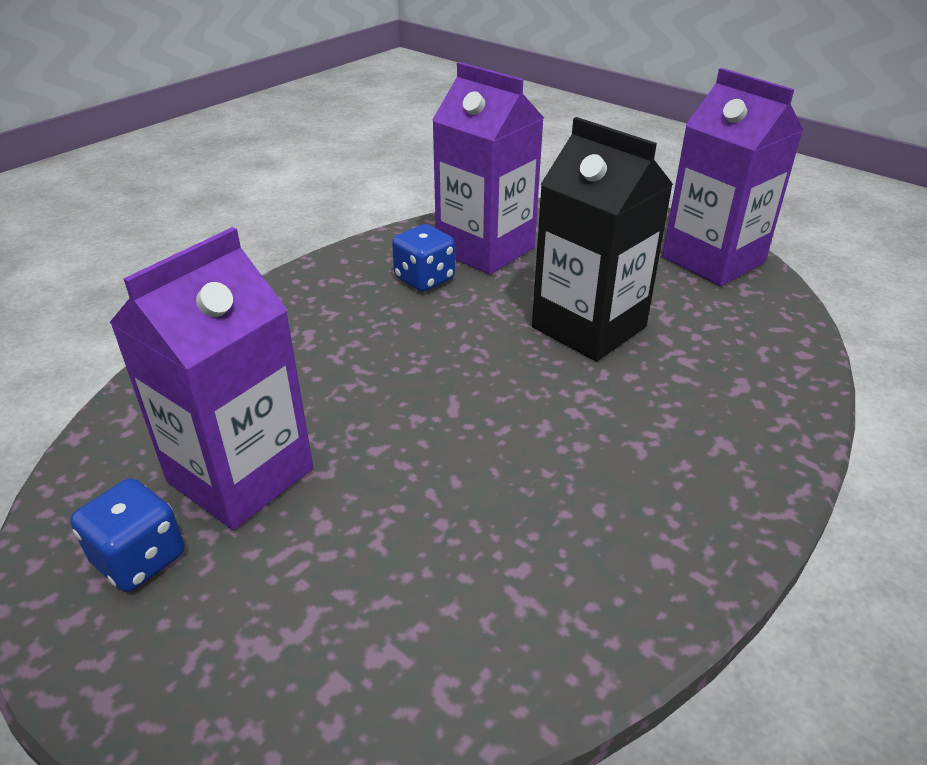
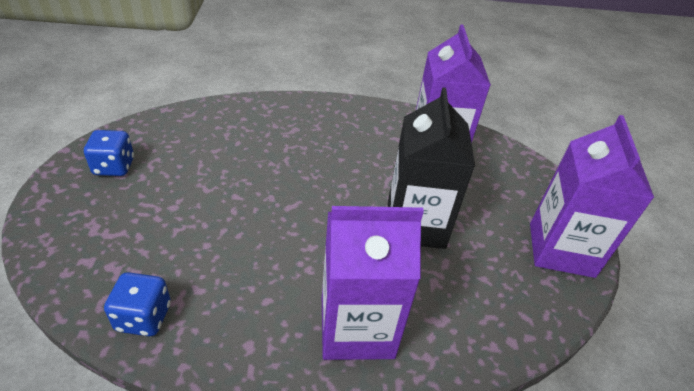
camera: 45 degrees right, 5 degrees up
purple carton [109,227,313,530] -> purple carton moved to [322,206,424,360]
blue dice [392,224,455,292] -> blue dice moved to [104,272,171,336]

